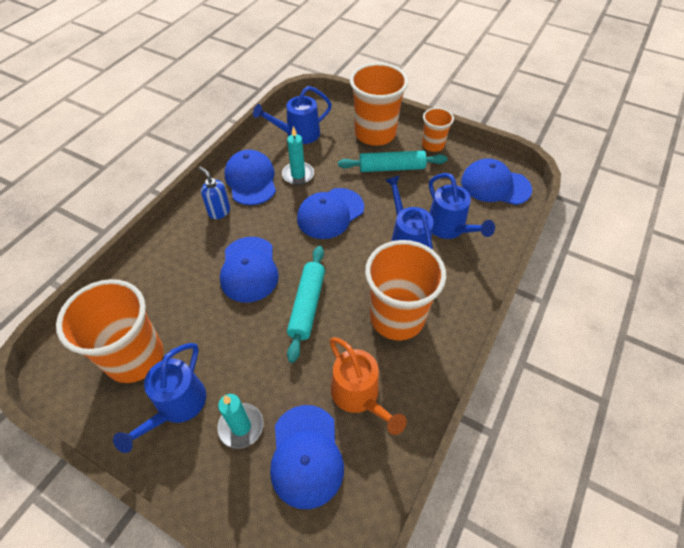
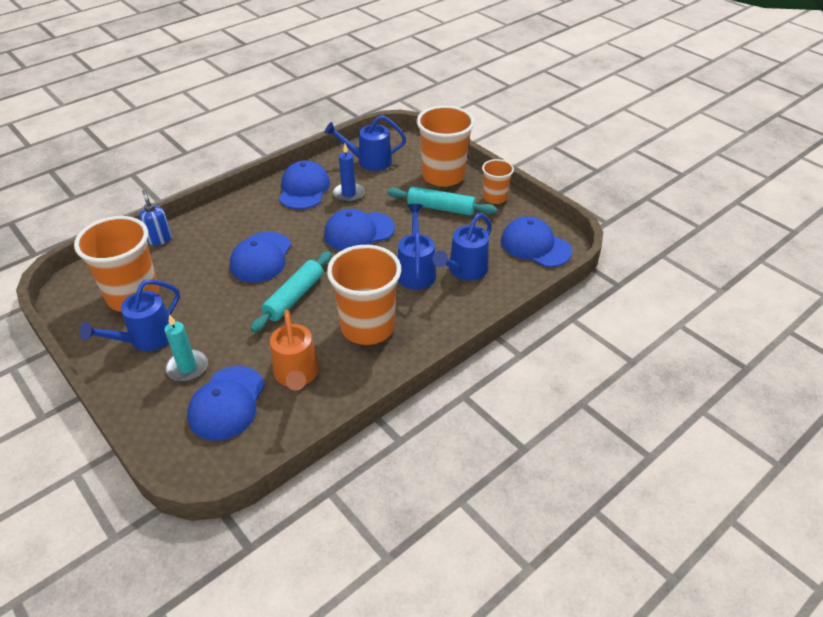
camera: 20 degrees right, 10 degrees down
blue soap dispenser [198,166,230,219] -> blue soap dispenser moved to [139,190,172,246]
turquoise candle [282,126,314,185] -> blue candle [333,144,365,203]
blue watering can [429,173,495,239] -> blue watering can turned 45 degrees clockwise [432,213,492,280]

